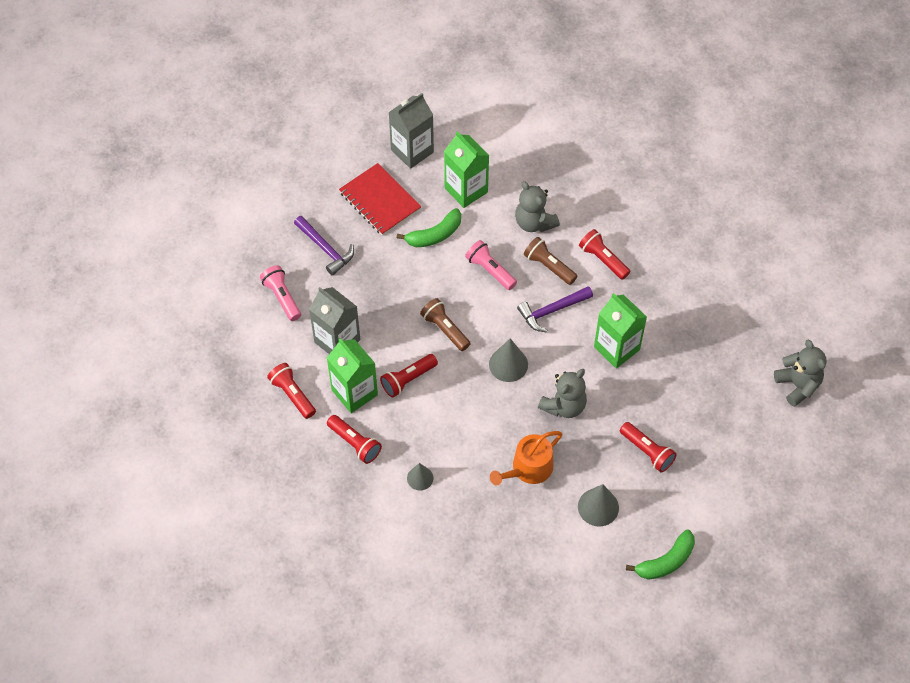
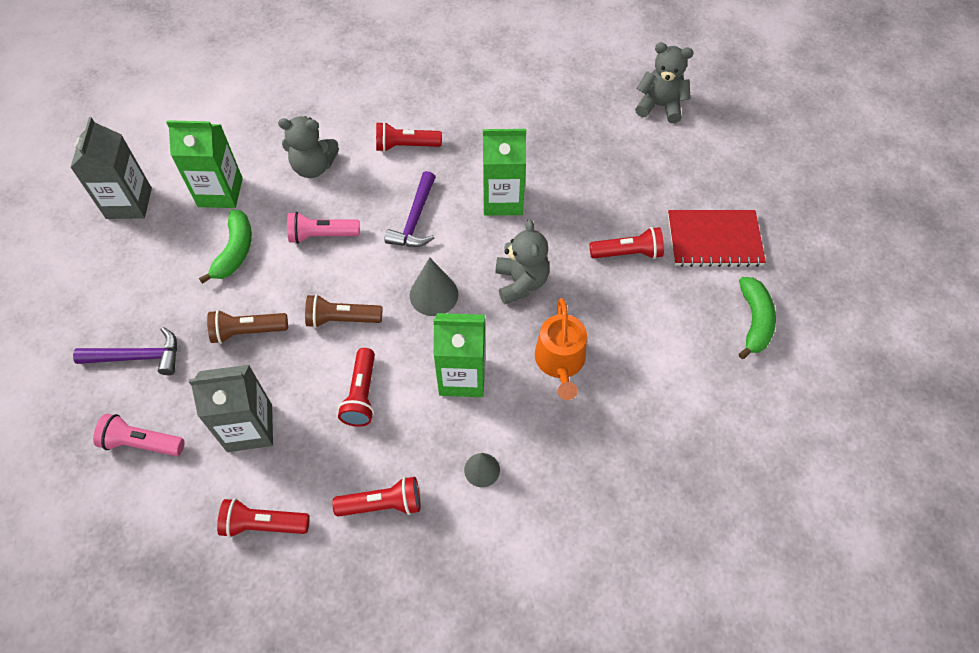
camera: 50 degrees left, 0 degrees up
green carton [327,338,378,413] -> green carton moved to [433,313,485,397]
red notebook [339,163,421,236] -> red notebook moved to [668,210,766,267]
brown flashlight [524,237,577,285] -> brown flashlight moved to [207,310,288,344]
grey cone [578,484,619,527] -> none

